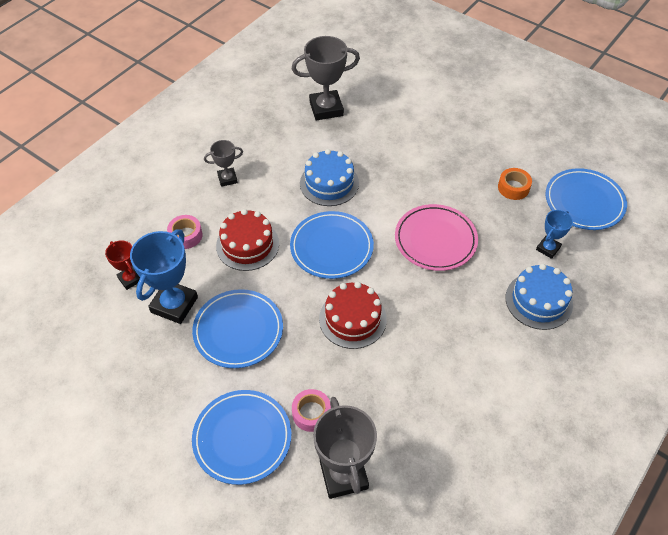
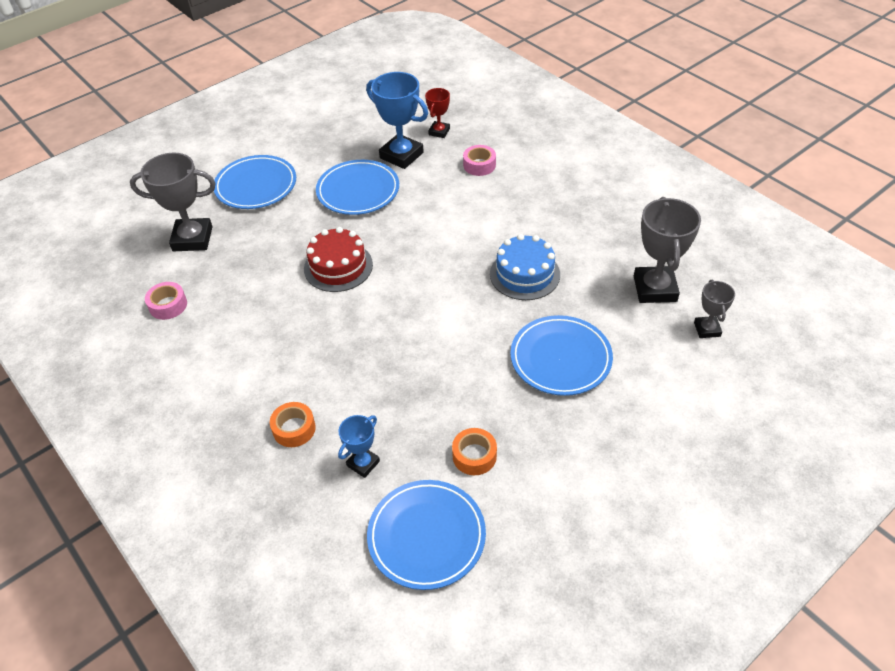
camera: 105 degrees right, 5 degrees down
red trophy [105,240,140,290] -> red trophy turned 45 degrees counterclockwise [425,88,450,138]
grey trophy [204,140,243,187] -> grey trophy moved to [694,279,735,338]
red cake [216,209,279,271] -> none
blue plate [290,211,374,279] -> blue plate moved to [510,315,613,396]
pink tape [292,389,331,432] -> pink tape moved to [145,282,187,320]
pink plate [395,204,478,271] -> none
blue cake [506,264,573,330] -> orange tape [270,402,316,447]
blue trophy [536,210,573,259] -> blue trophy turned 75 degrees clockwise [338,415,380,478]

